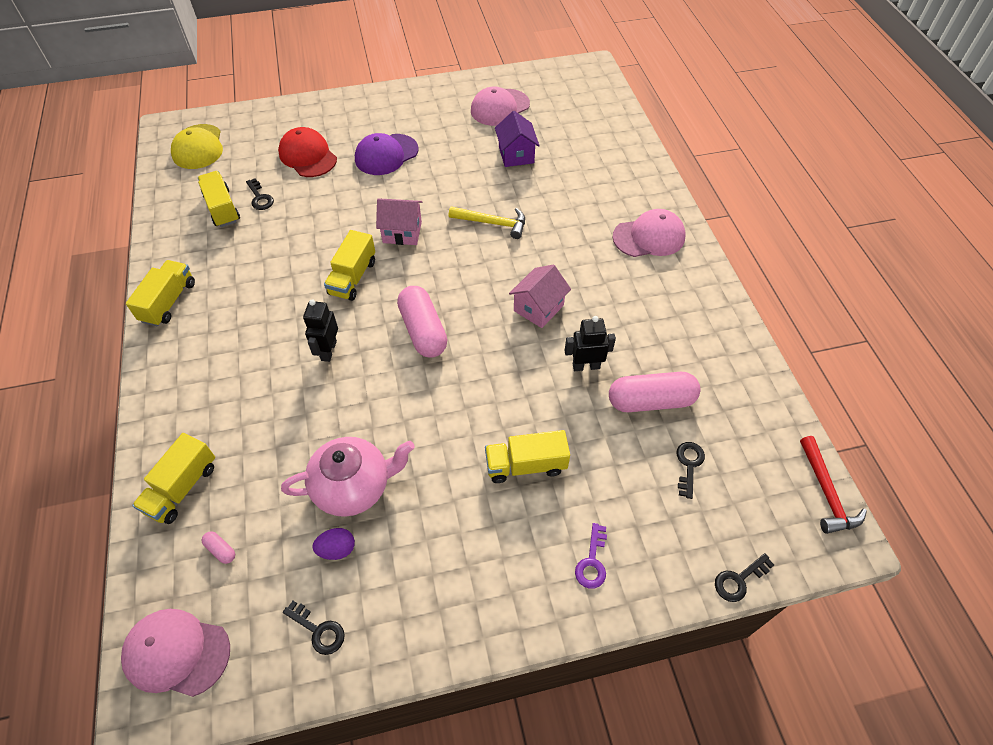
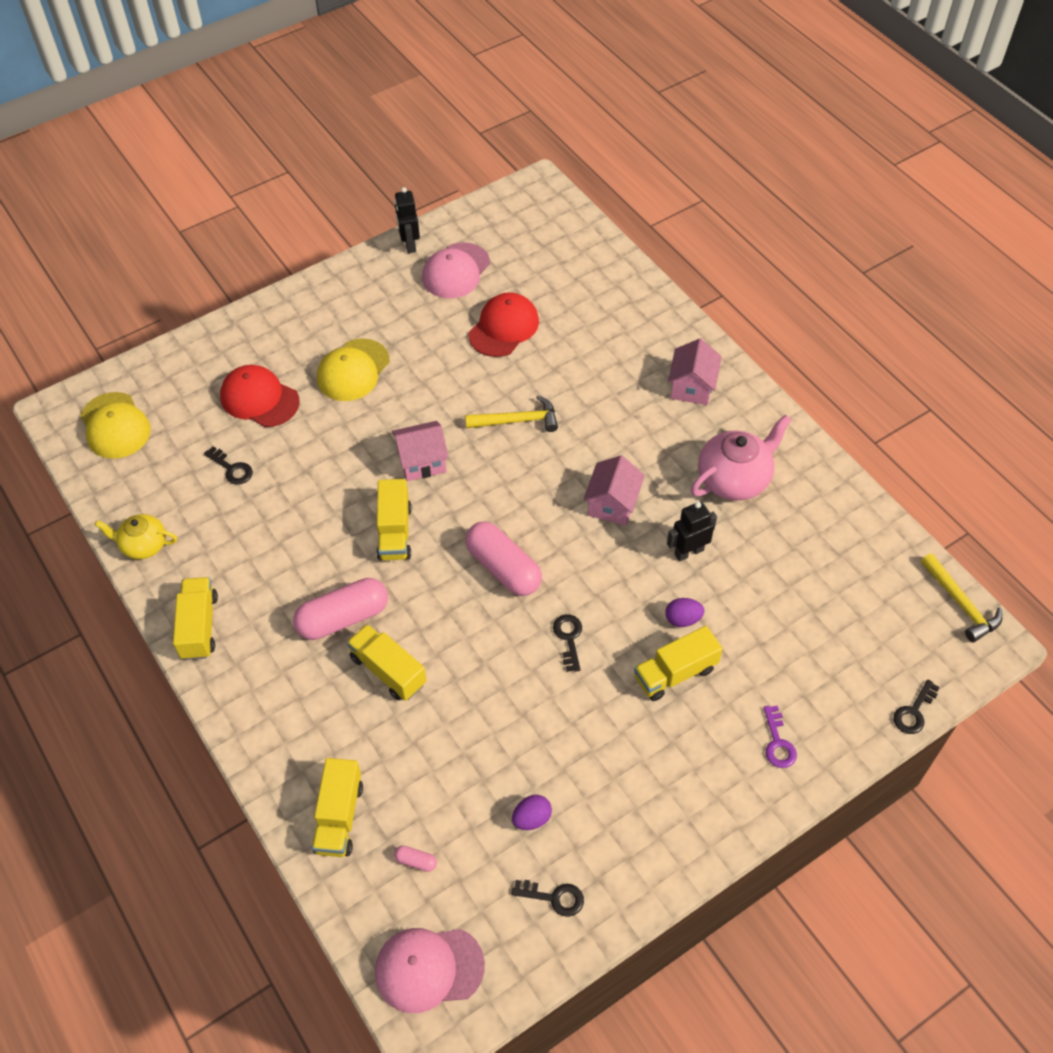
camera: 20 degrees left, 0 degrees up
yellow truck [198,171,240,227] -> yellow truck moved to [347,624,427,701]
pink teapot [281,437,415,517] -> pink teapot moved to [691,415,791,500]
black robot [303,299,338,362] -> black robot moved to [395,187,420,253]
purple cap [355,133,419,175] -> yellow cap [317,338,390,401]
purple house [495,111,540,167] -> red cap [468,292,539,357]
pink capsule [609,372,701,412] -> pink capsule moved to [293,578,388,640]
pink cap [612,209,686,257] -> pink house [668,338,722,405]
black key [677,442,705,499] -> black key moved to [553,615,582,672]
red hammer [800,436,867,534] -> yellow hammer [921,553,1002,642]
none -> yellow teapot [95,514,177,559]
none -> purple egg [665,598,705,627]

